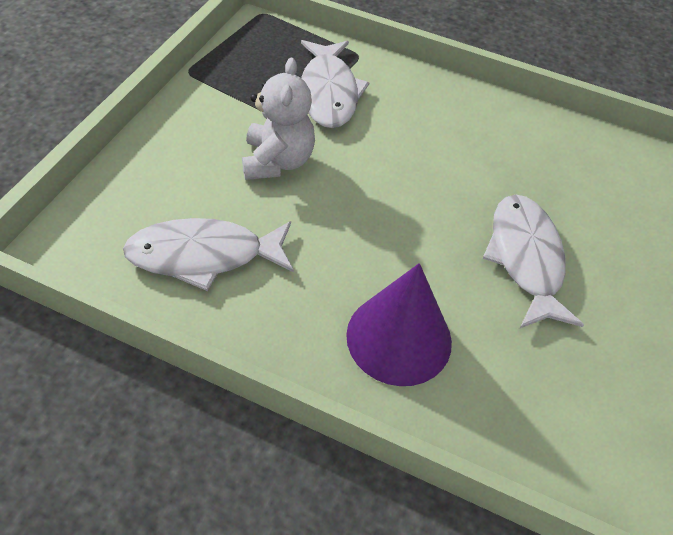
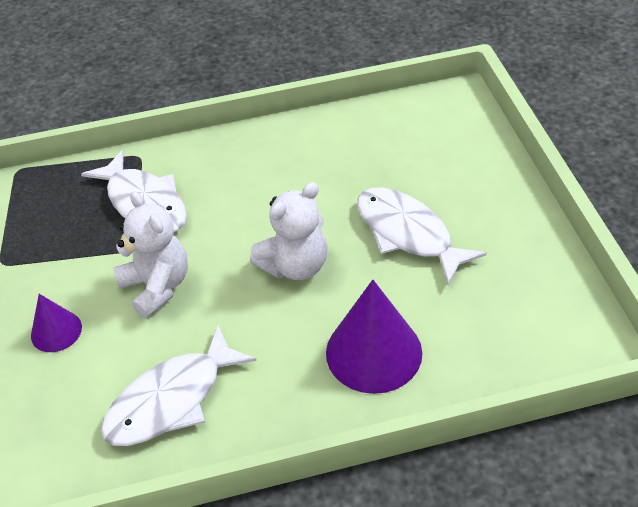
camera: 30 degrees left, 5 degrees down
none -> purple cone [31,294,82,352]
none -> white teddy bear [250,182,328,280]

